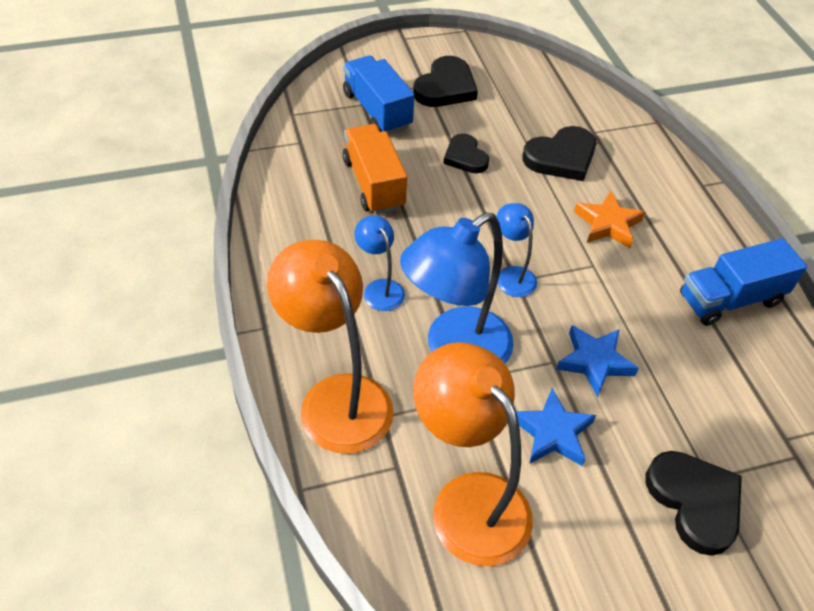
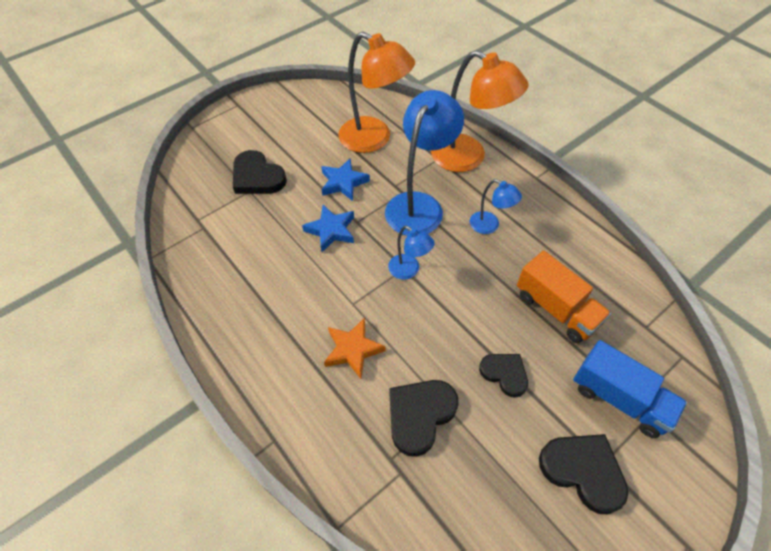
camera: 160 degrees right, 5 degrees up
black heart [413,56,478,107] -> black heart turned 120 degrees clockwise [539,434,628,514]
blue truck [680,238,807,326] -> none

